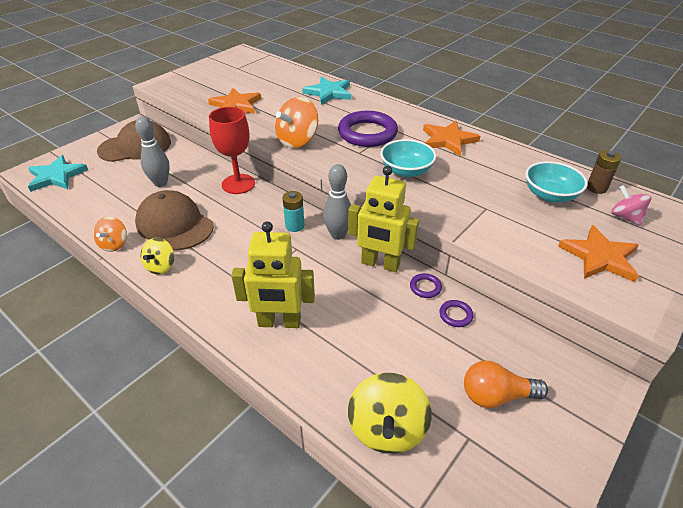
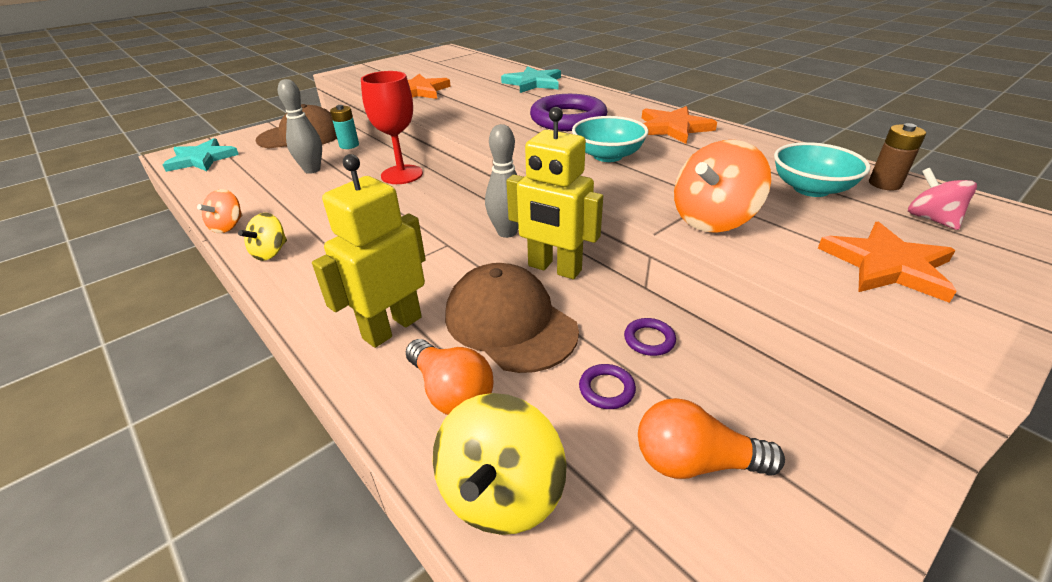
camera: 10 degrees right, 5 degrees down
brown cap [135,190,214,250] -> brown cap moved to [445,263,579,373]
yellow robot [231,221,315,328] -> yellow robot turned 120 degrees clockwise [312,154,426,348]
orange spinning top [275,97,318,148] -> orange spinning top moved to [674,140,771,233]
turquoise battery [283,191,305,232] -> turquoise battery moved to [330,105,359,149]
purple ring [410,273,442,298] -> purple ring moved to [579,364,636,409]
none -> orange light bulb [406,339,493,415]

